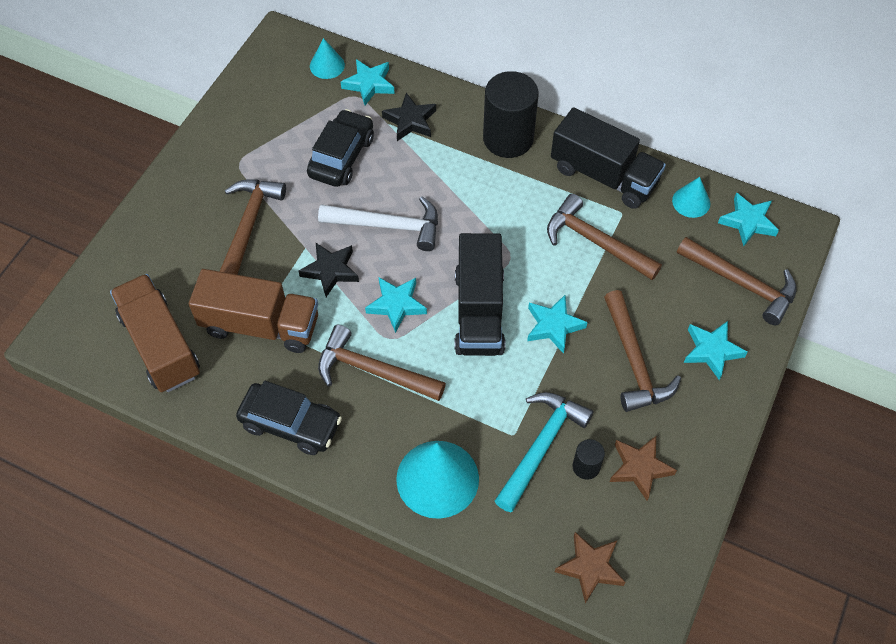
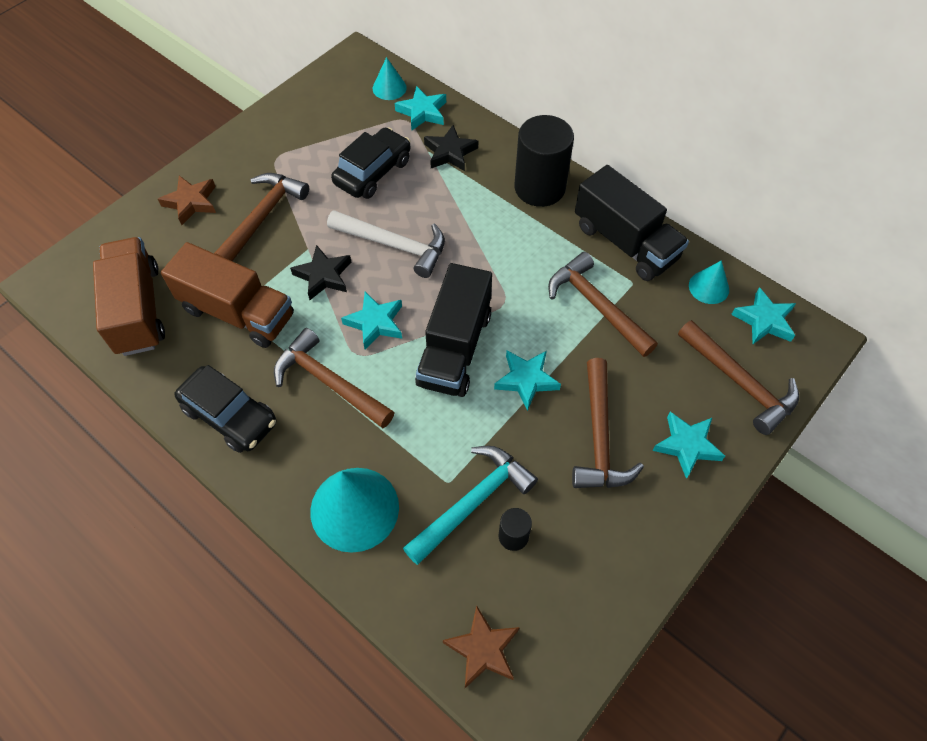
camera: 15 degrees right, 0 degrees up
brown star [610,436,677,501] -> brown star moved to [158,176,216,225]

